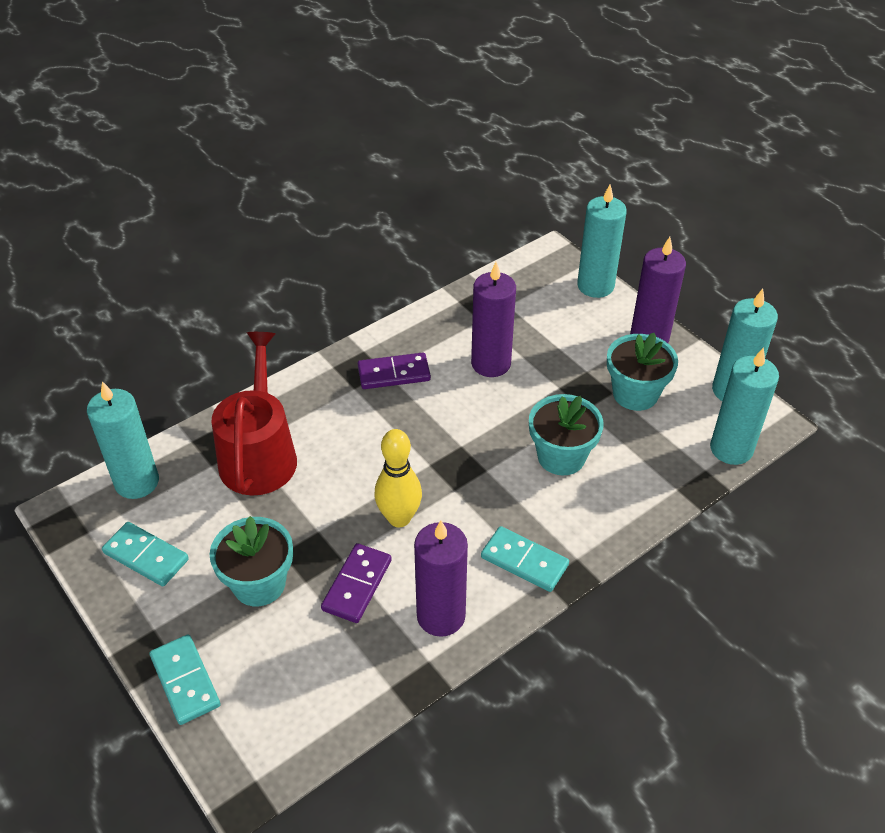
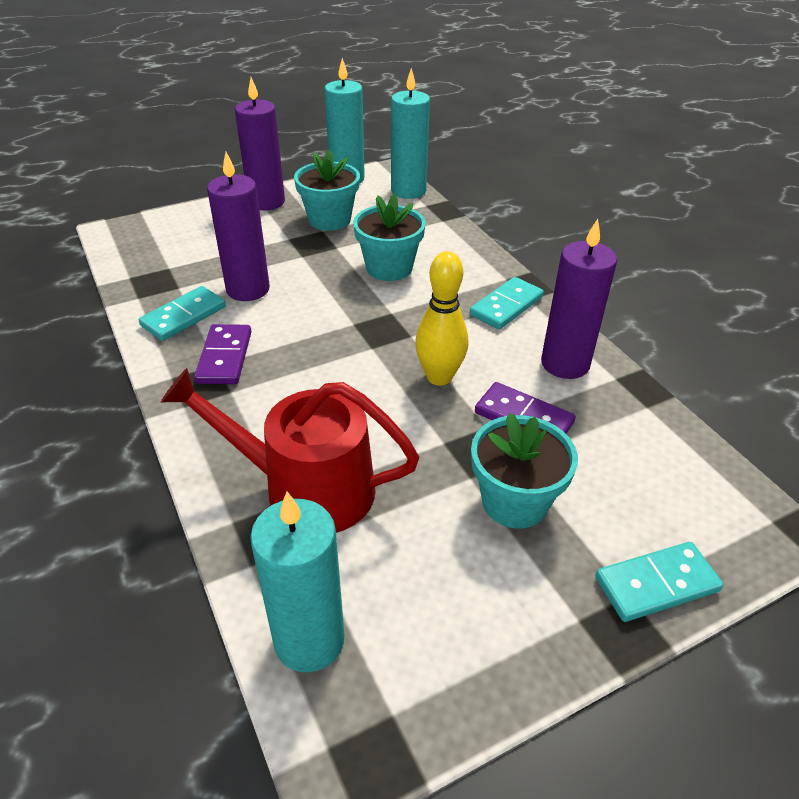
camera: 80 degrees left, 5 degrees down
turquoise domino [102,522,189,586] -> turquoise domino moved to [139,286,226,341]
turquoise candle [577,184,627,298] -> none

